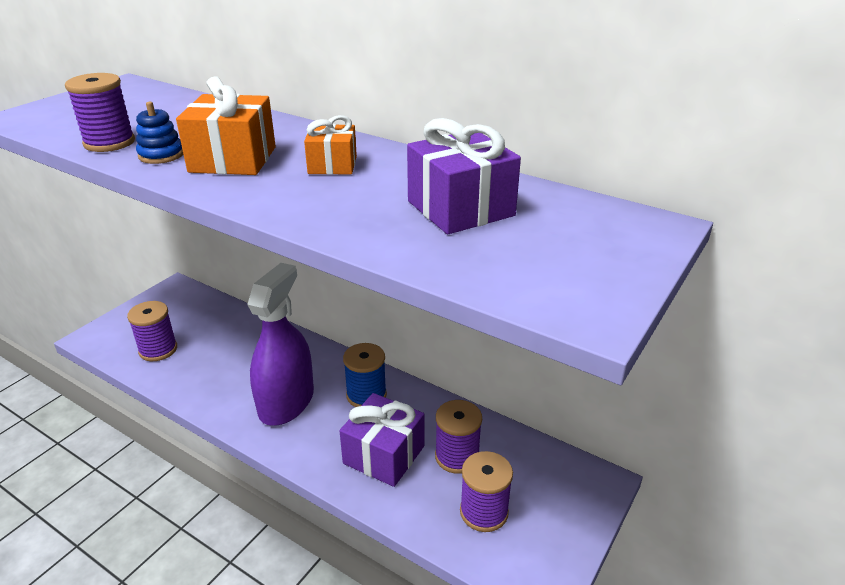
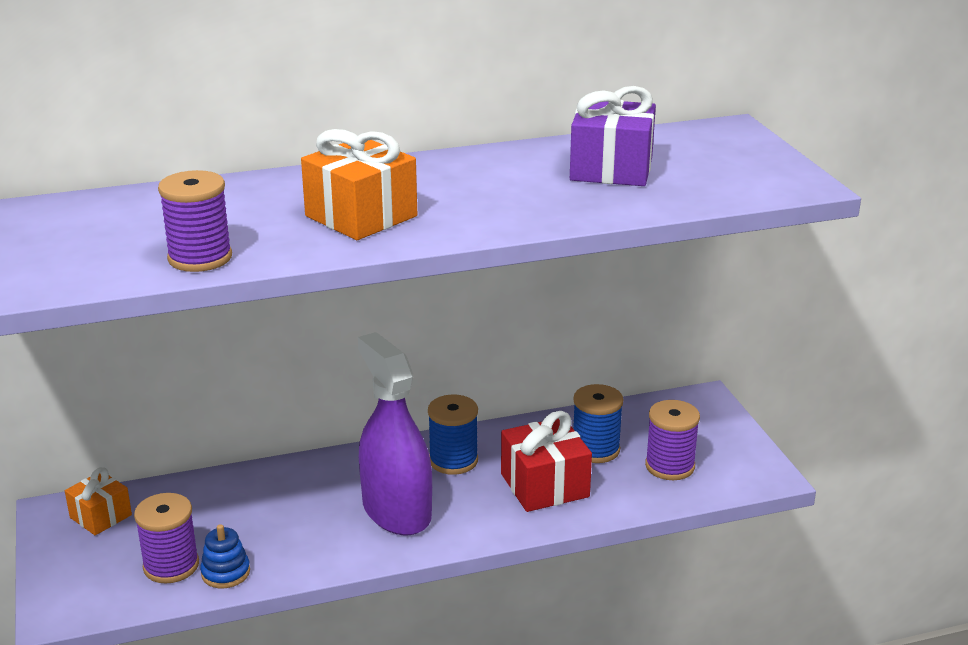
camera: 50 degrees left, 5 degrees down
blue stacking toy [136,102,183,164] -> blue stacking toy moved to [200,524,250,588]
orange gift [304,115,357,175] -> orange gift moved to [65,467,132,535]
purple gift [340,393,424,487] -> red gift [501,411,592,512]
purple spool [435,400,482,474] -> blue spool [573,384,623,463]

